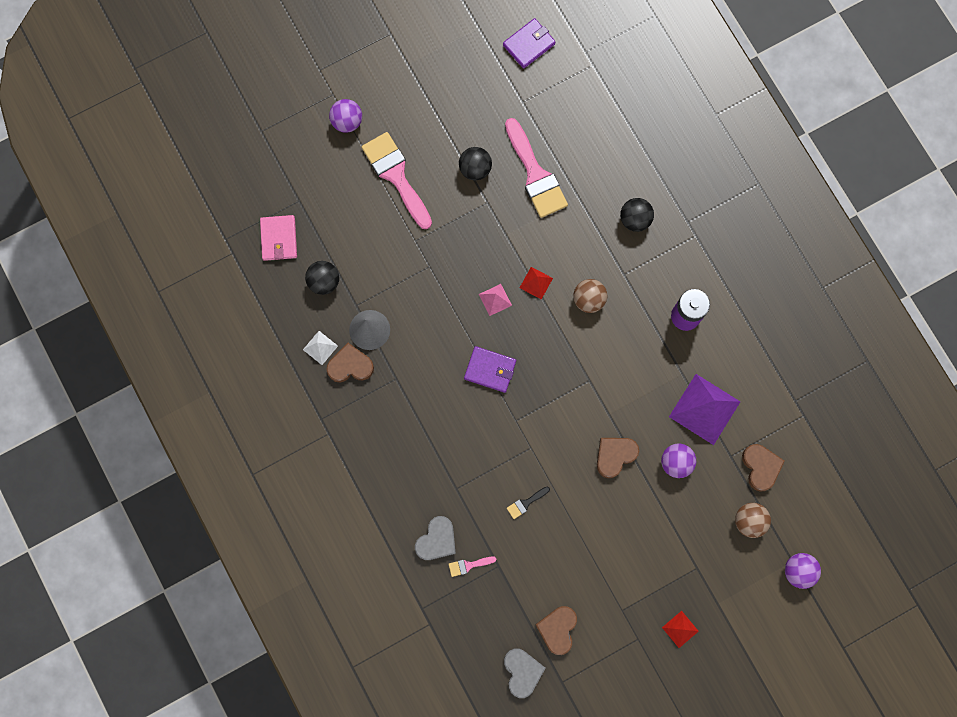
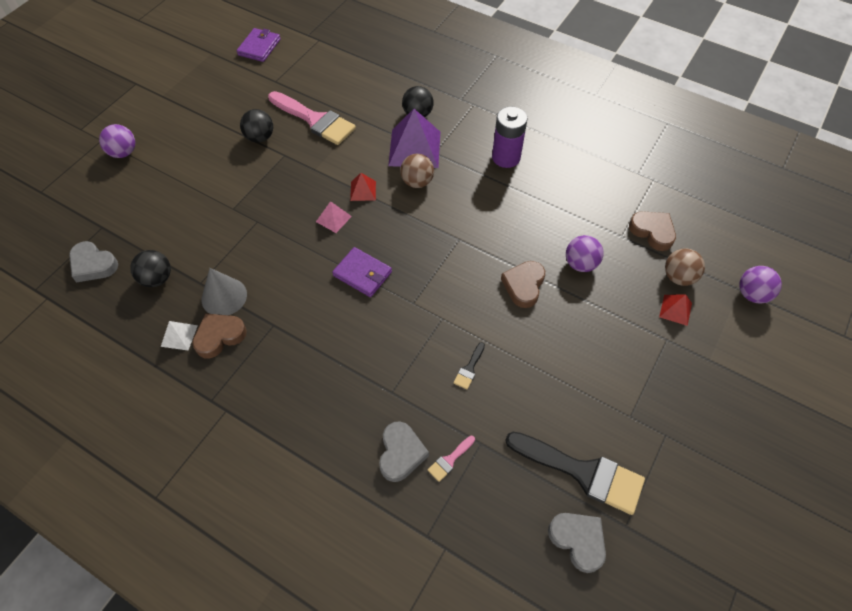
camera: 30 degrees left, 20 degrees down
pink wallet [260,215,297,261] -> grey heart [69,241,118,282]
pink brush [362,132,432,229] -> none
purple wallet [464,346,516,393] -> purple wallet turned 45 degrees clockwise [332,247,392,297]
brown heart [535,606,577,655] -> black brush [505,432,645,515]
red pyramid [662,611,699,648] -> red pyramid moved to [659,294,692,326]
purple pyramid [669,374,740,445] -> purple pyramid moved to [388,109,440,168]

